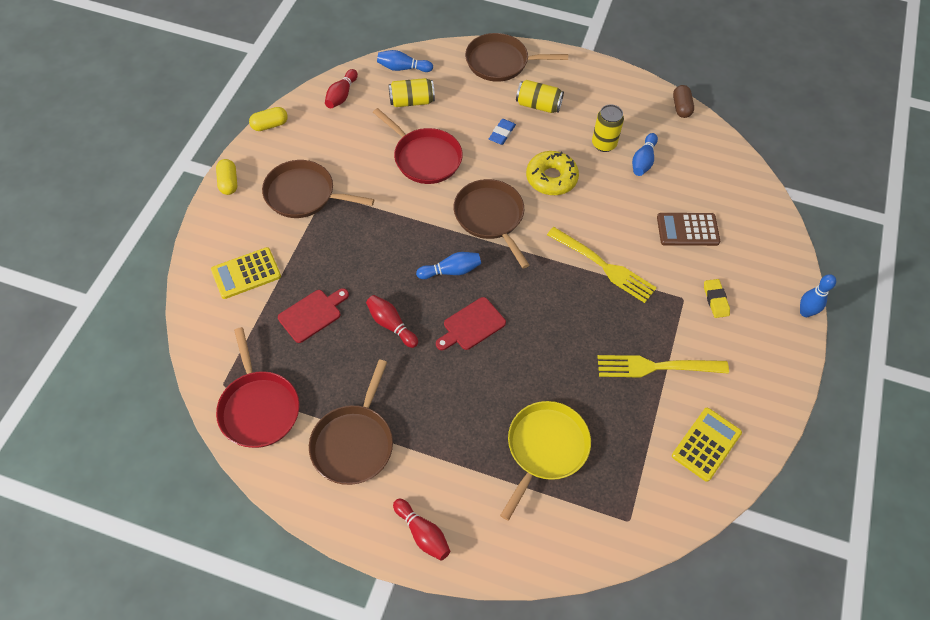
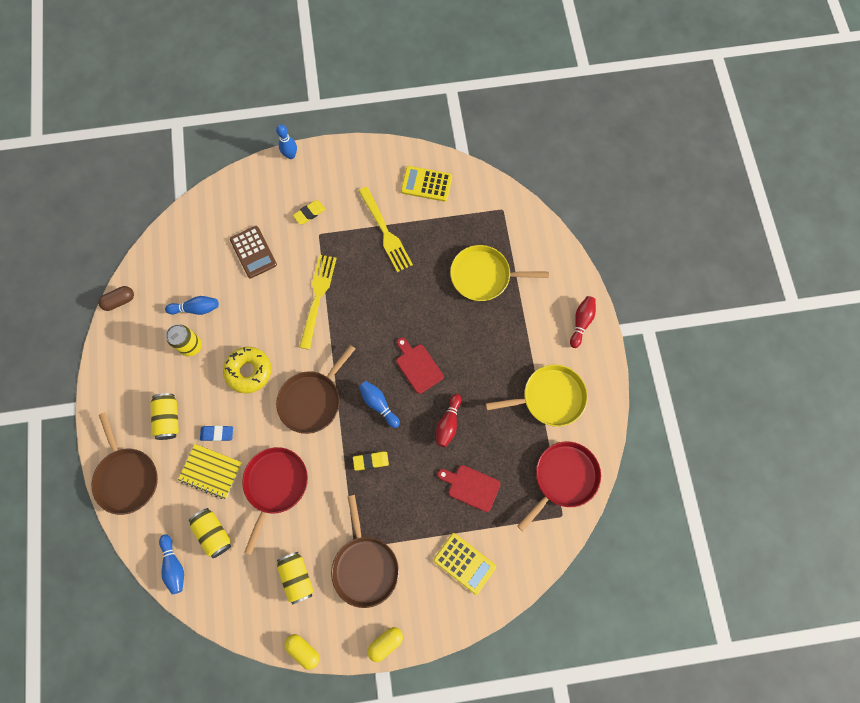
camera: 115 degrees left, 15 degrees up
brown pan [309,359,393,485] -> yellow pan [486,365,588,427]
red bowling pin [325,69,358,108] -> none
red cutting board [436,297,506,350] -> red cutting board turned 150 degrees counterclockwise [396,337,443,394]
none -> yellow notebook [178,444,242,499]
none -> yellow can [277,552,313,605]
none -> yellow eraser [353,452,389,470]

